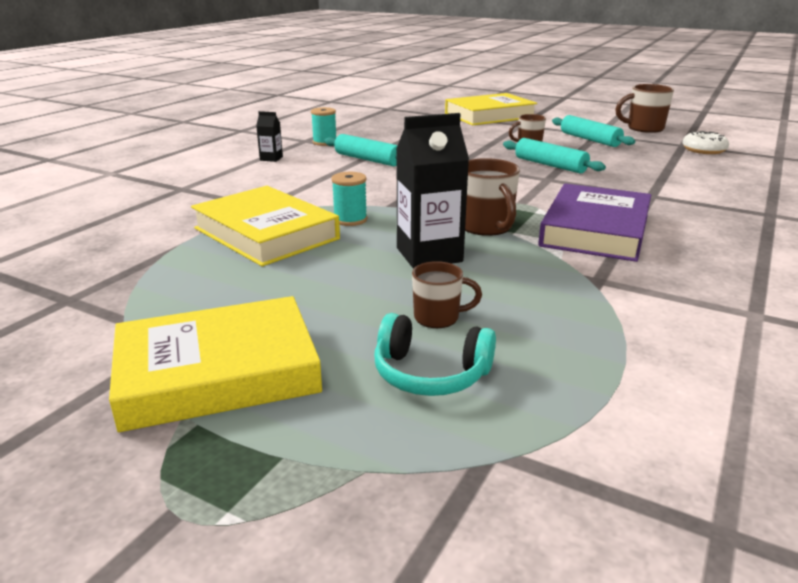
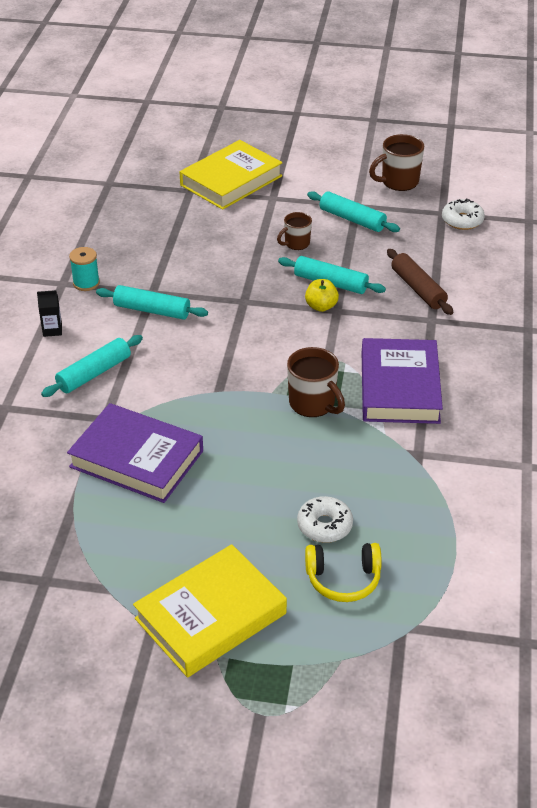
camera: 20 degrees left, 15 degrees up
yellow book [191,186,340,266] -> purple book [67,403,203,503]
turquoise spool [331,172,367,226] -> none
turquoise headphones [374,313,496,396] -> yellow headphones [305,543,382,602]
black carton [396,113,469,269] -> none
brown mug [412,261,482,328] -> white donut [297,496,353,543]
none -> turquoise rolling pin [41,335,143,397]
none -> yellow apple [305,279,339,312]
none -> brown rolling pin [387,249,453,315]

